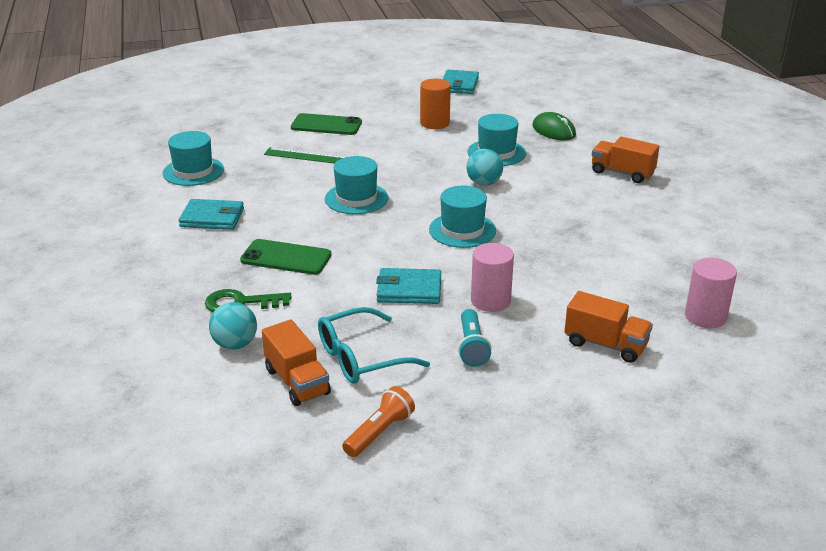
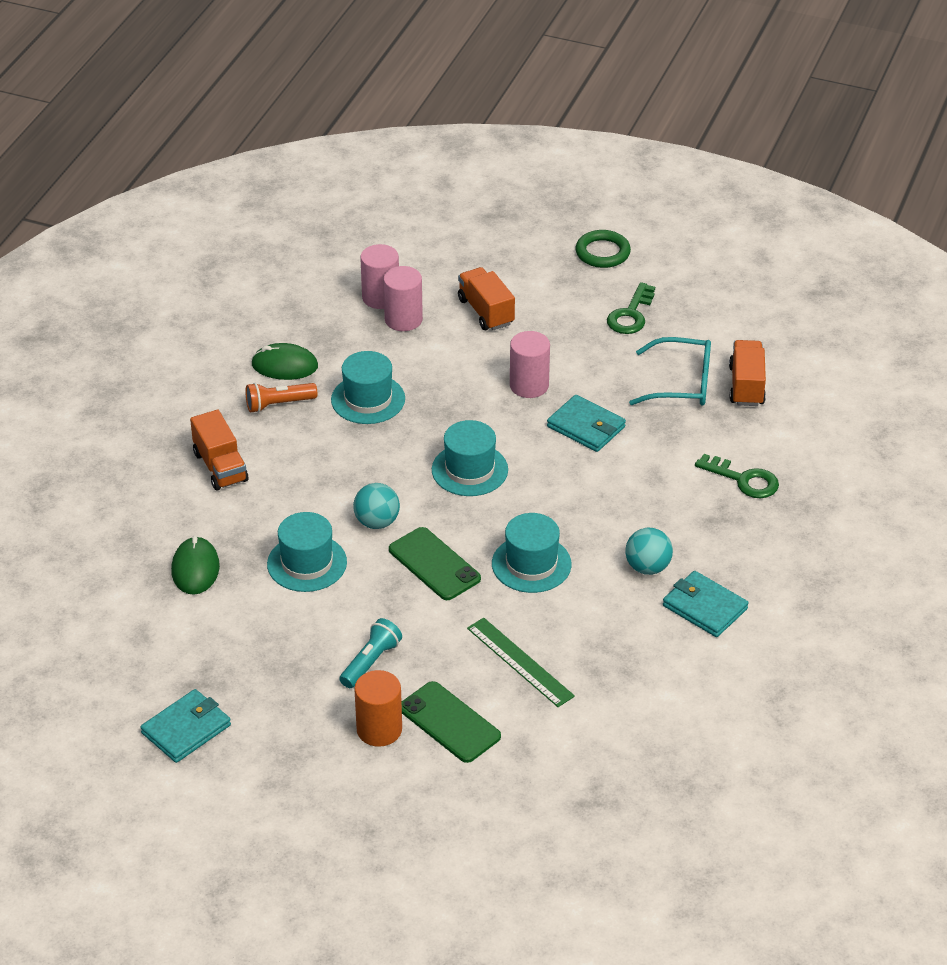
camera: 145 degrees left, 10 degrees up
turquoise hat [163,131,224,186] -> turquoise hat moved to [331,351,405,424]
turquoise ball [209,302,257,350] -> turquoise ball moved to [625,528,673,575]
green phone [240,239,331,275] -> green phone moved to [389,527,481,600]
orange flashlight [342,386,415,457] -> orange flashlight moved to [245,383,318,413]
orange cylinder [420,79,451,129] -> orange cylinder moved to [354,670,402,747]
turquoise flashlight [458,309,492,367] -> turquoise flashlight moved to [339,618,402,688]
none -> green mouse [251,343,318,380]
none -> pink cylinder [383,266,423,331]
none -> green ring [576,230,631,268]
none -> green key [607,282,655,334]

